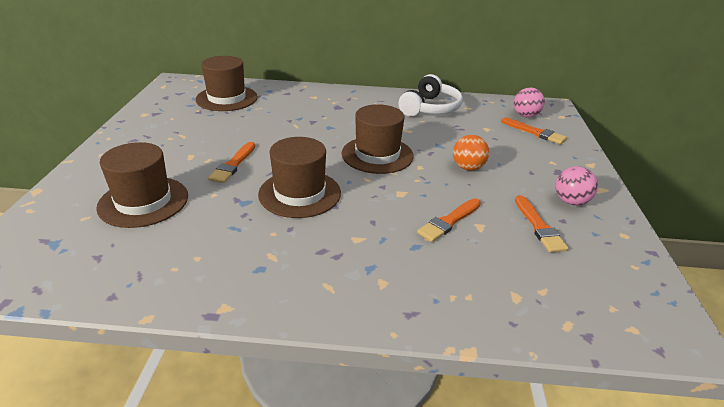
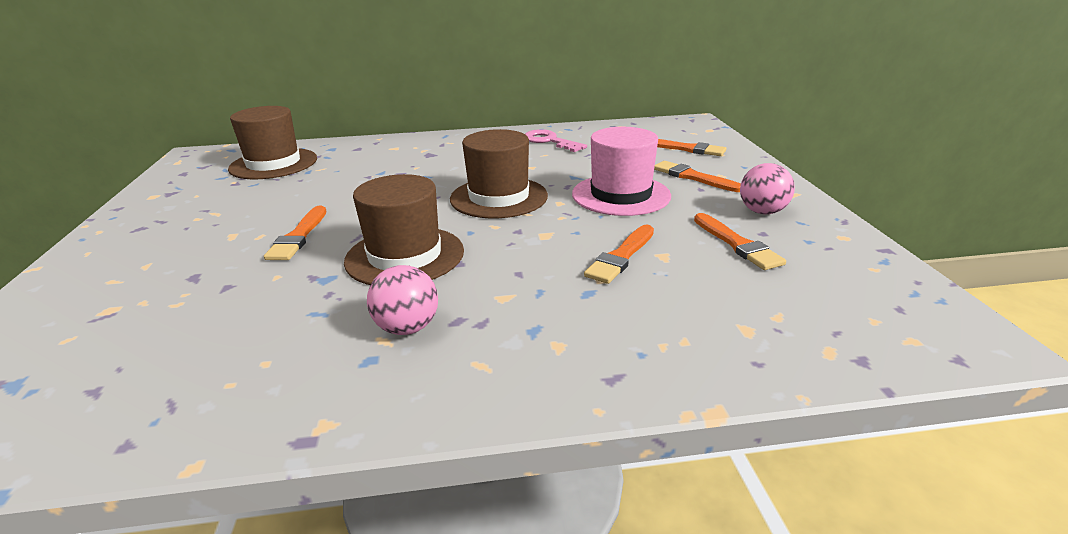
camera: 10 degrees left, 5 degrees down
brown hat [96,142,188,228] -> none
white headphones [399,74,463,117] -> pink key [525,129,587,152]
orange ball [453,135,489,171] -> pink hat [572,127,671,216]
pink ball [514,88,545,117] -> pink ball moved to [367,265,438,335]
none -> orange brush [654,161,741,192]

